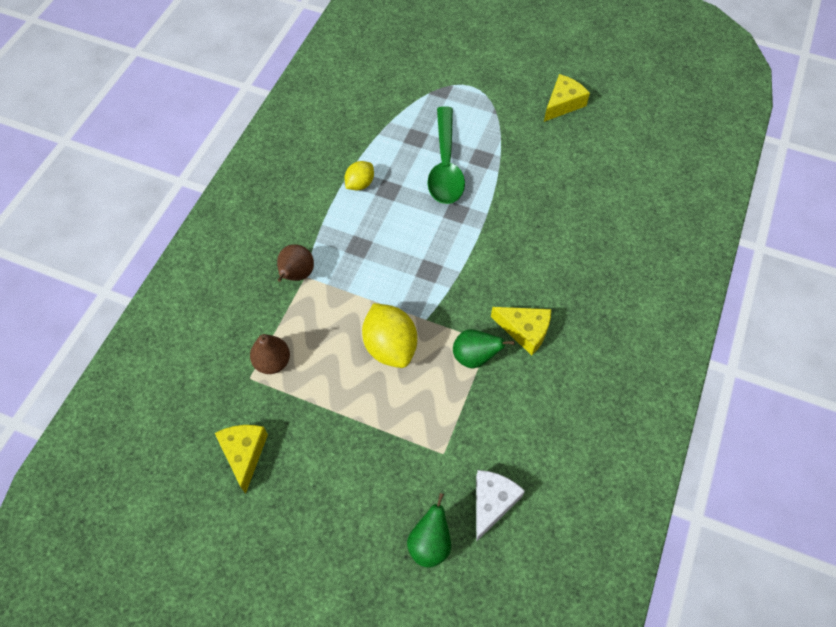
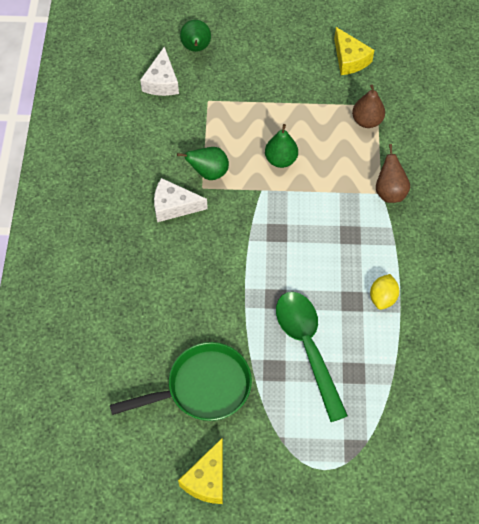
camera: 160 degrees right, 0 degrees up
yellow lemon [362,303,417,368] -> green pear [265,124,298,168]
yellow cheese [491,307,551,355] -> white cheese [154,178,208,222]
none -> green pan [110,342,252,421]

